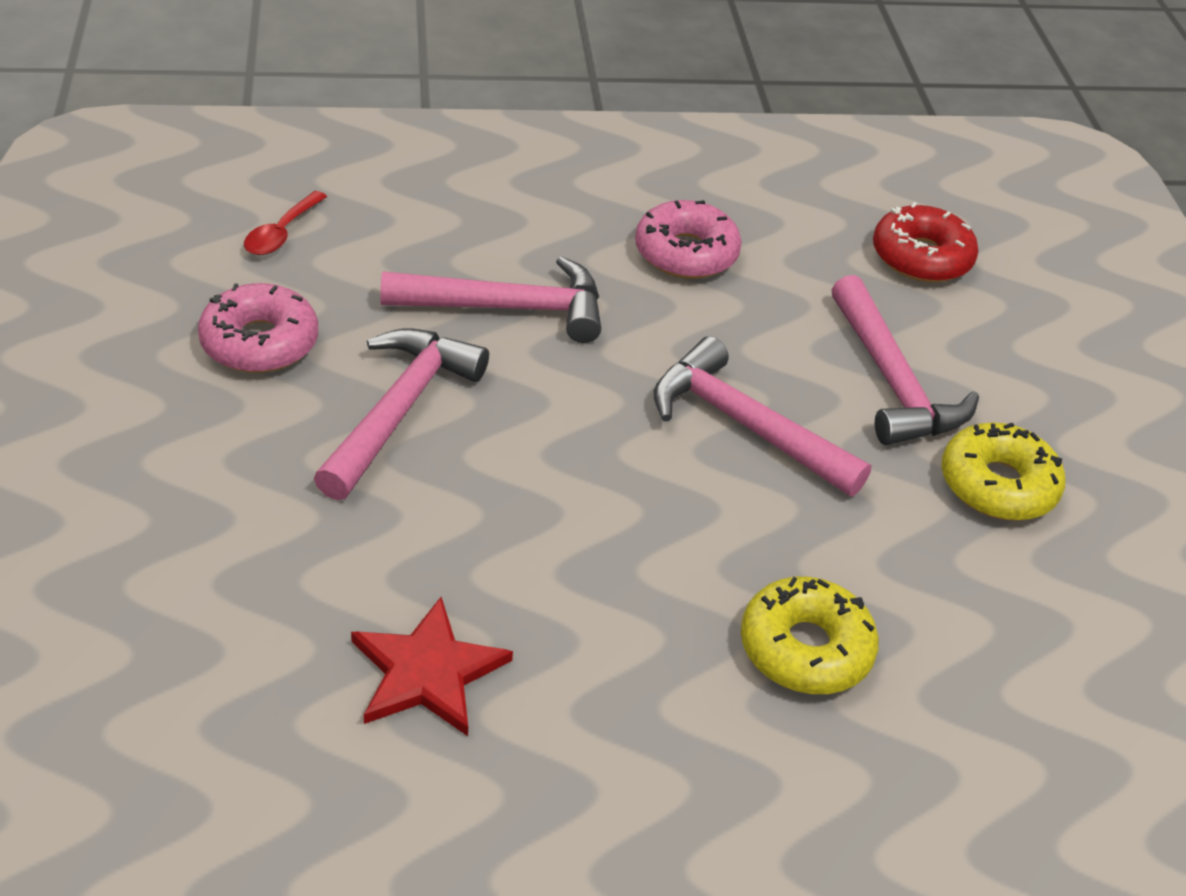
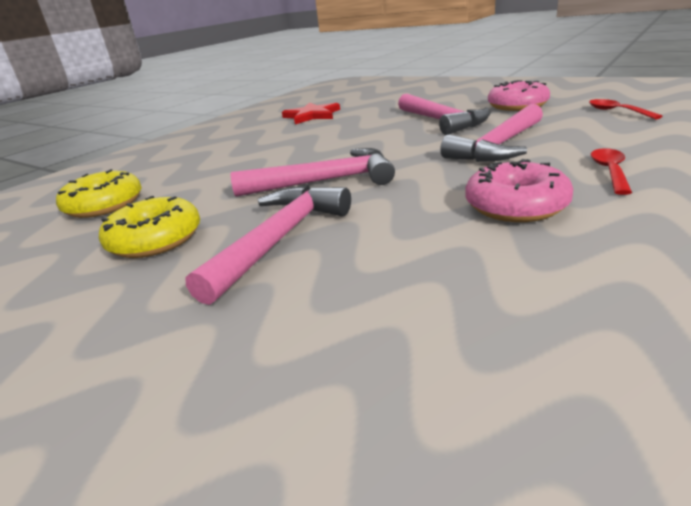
camera: 140 degrees right, 15 degrees down
yellow donut [741,577,879,694] -> yellow donut moved to [56,169,142,218]
pink hammer [831,275,979,445] -> pink hammer turned 90 degrees clockwise [185,185,351,305]
red donut [873,202,978,282] -> none
none -> red spoon [591,148,632,195]

